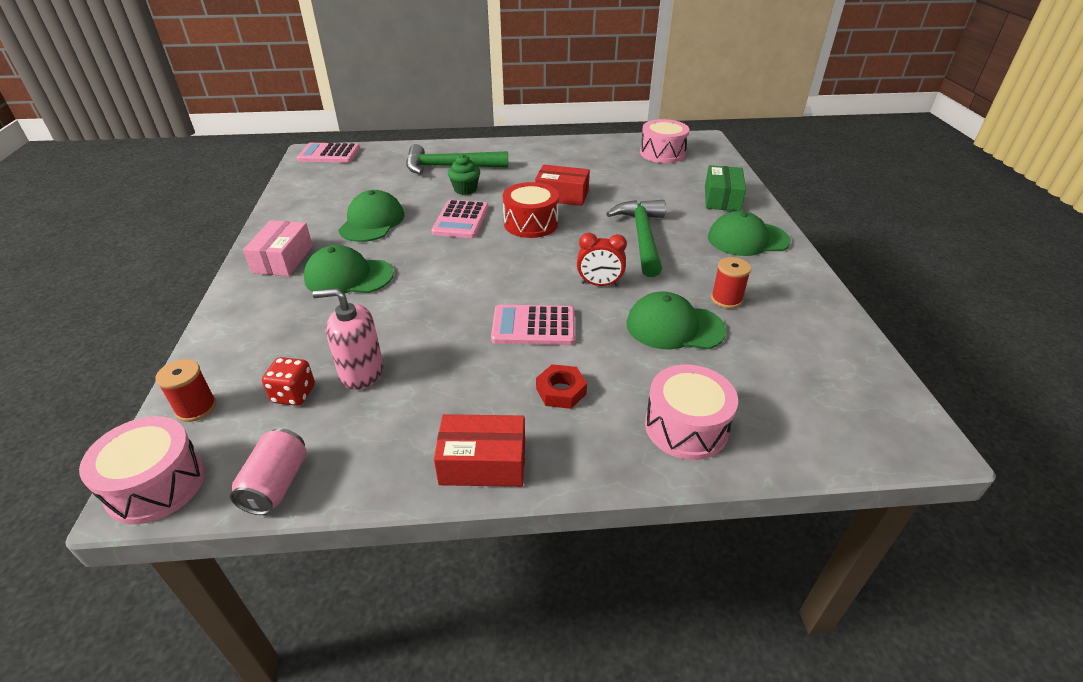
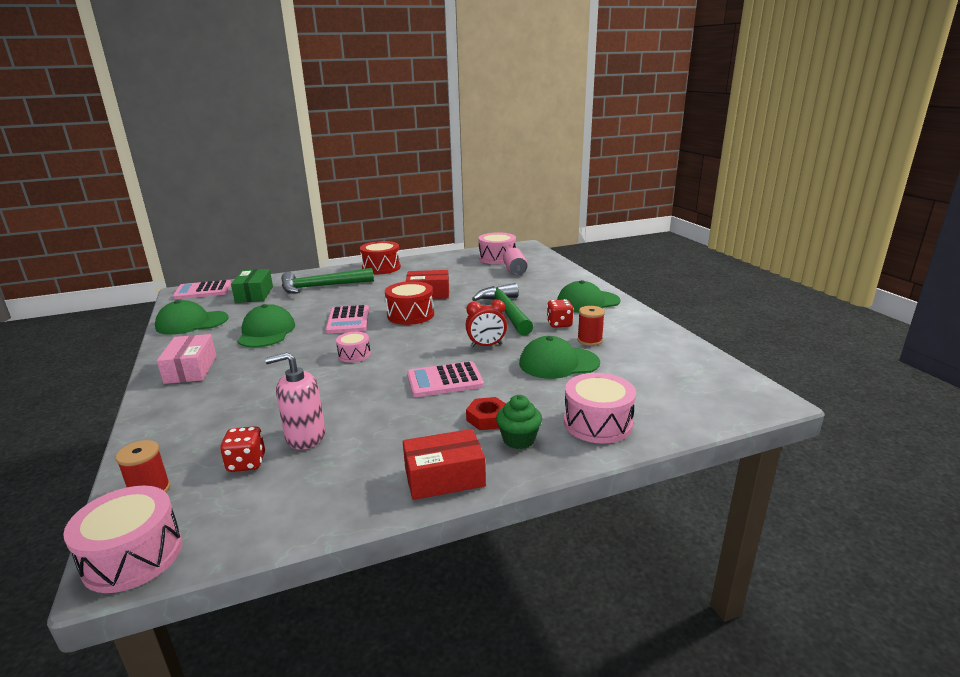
camera: 15 degrees left, 15 degrees down
pink can [230,428,307,515] -> pink can moved to [503,248,528,275]
green cap [304,245,394,294] -> green cap moved to [155,300,229,335]
green cupcake [448,154,480,195] -> green cupcake moved to [496,395,542,449]
green box [705,165,746,211] -> green box moved to [231,269,273,303]
none -> pink drum [336,332,371,363]
none -> red drum [360,241,401,274]
none -> red dice [547,299,574,328]

